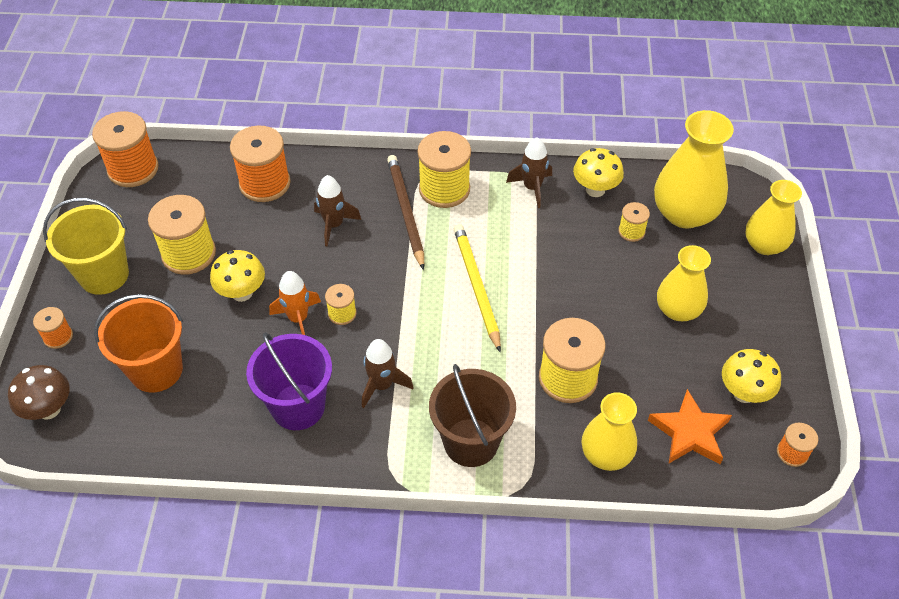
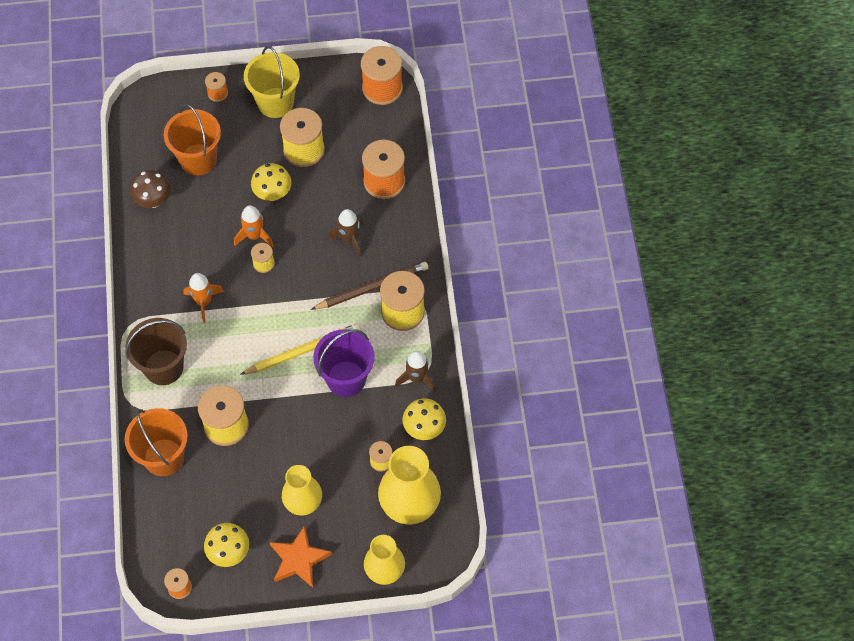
camera: 80 degrees right, 10 degrees up
brown mushroom [8,365,70,420] -> brown mushroom moved to [130,170,171,208]
purple bucket [246,332,332,430] -> purple bucket moved to [313,329,374,397]
brown rocket [362,339,414,408] -> orange rocket [183,273,224,323]
yellow vase [582,392,637,471] -> orange bucket [125,408,188,476]
orange star [648,389,732,464] -> orange star moved to [270,525,332,588]

